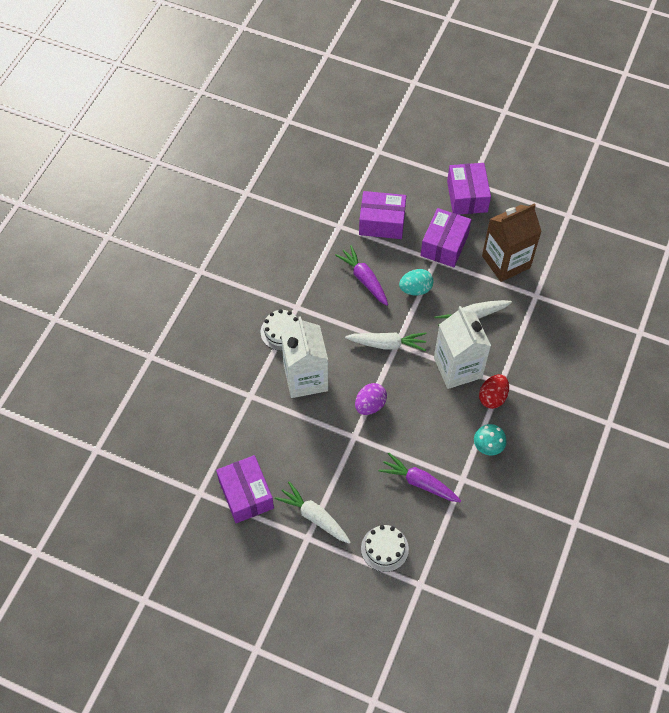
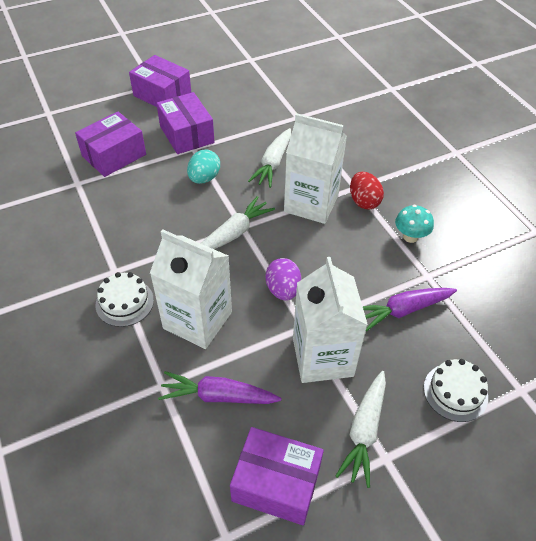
camera: 50 degrees left, 10 degrees down
white carrot [275,482,351,544] -> white carrot turned 60 degrees counterclockwise [336,371,386,488]
purple carrot [335,245,388,306] -> purple carrot moved to [158,371,281,404]
brown carton [482,203,542,282] -> none
none -> white carton [293,257,368,383]

